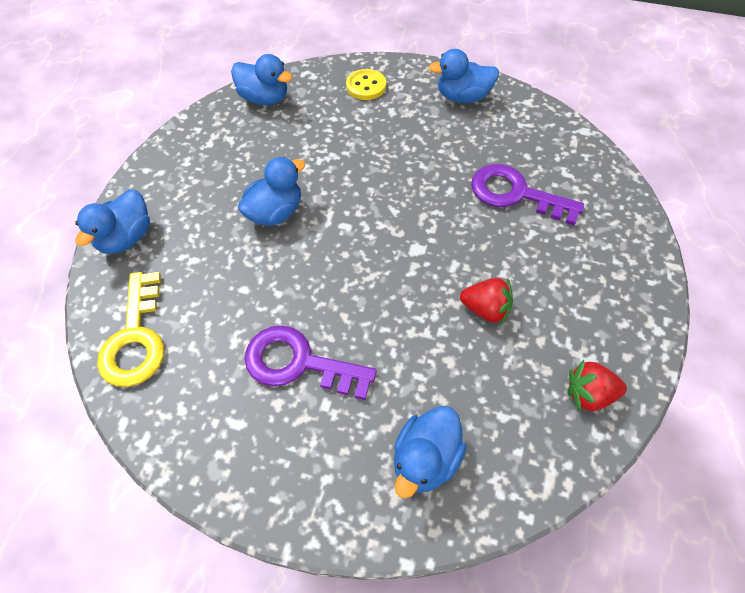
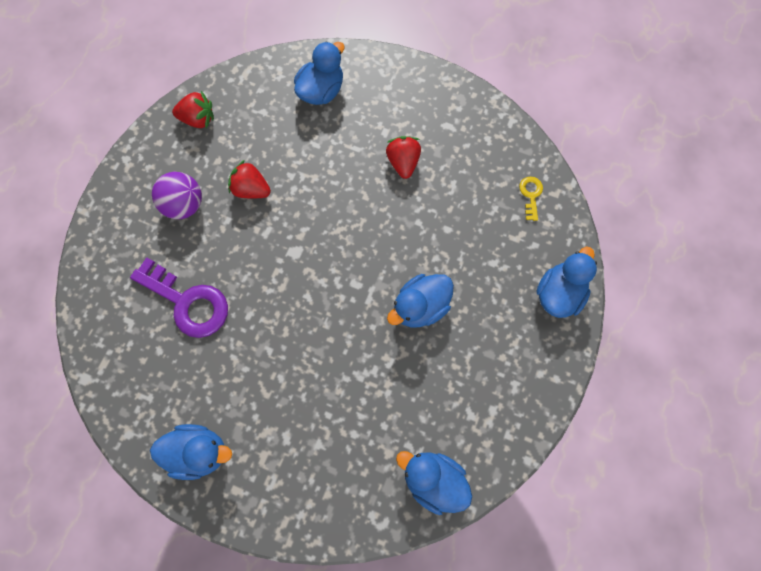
camera: 175 degrees left, 15 degrees up
yellow key [97,272,164,387] -> yellow key [519,177,543,221], size x0.47
purple key [244,326,377,400] -> red strawberry [386,136,421,179]
yellow button [346,69,386,100] -> none
none -> purple ball [152,172,202,219]

